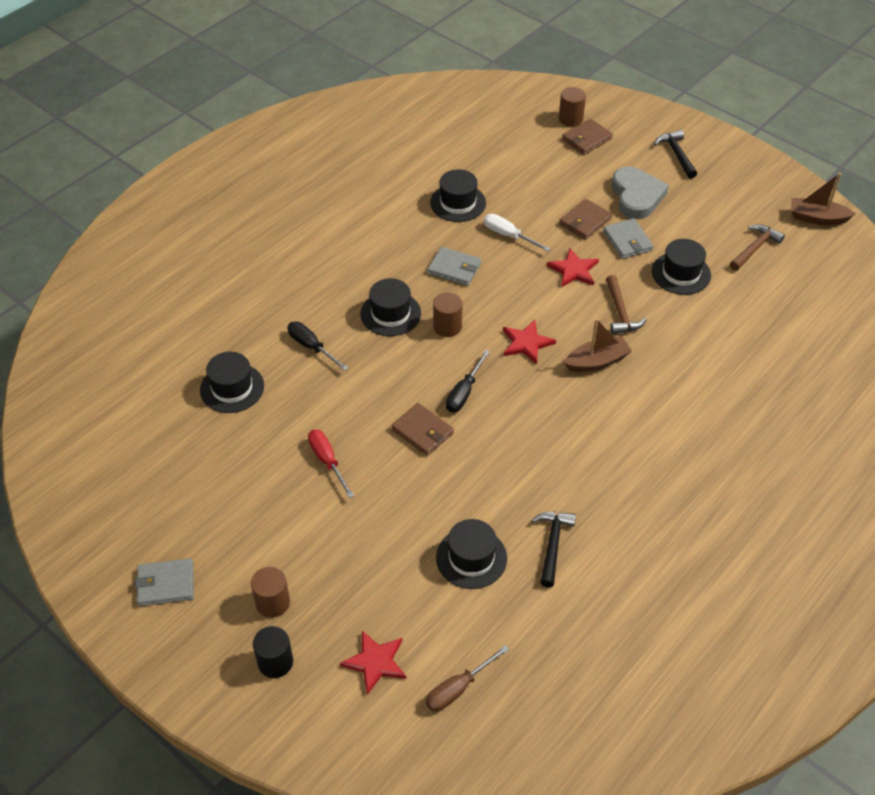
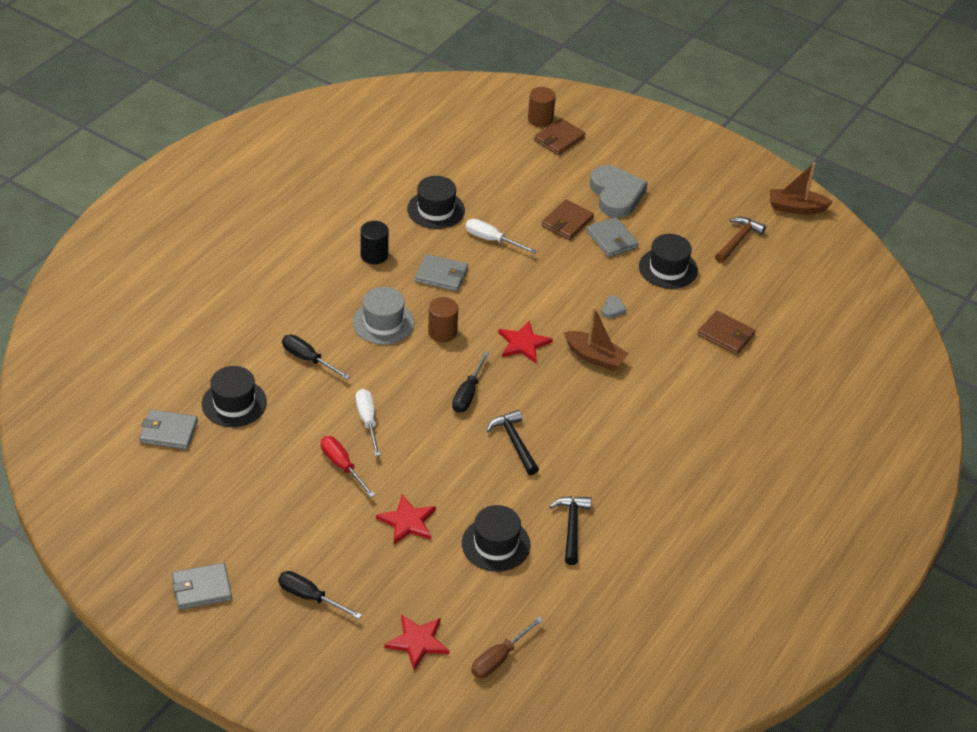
camera: 10 degrees left, 5 degrees down
brown cylinder [251,567,290,618] -> black screwdriver [278,571,362,619]
black cylinder [253,626,293,678] -> black cylinder moved to [360,221,389,264]
black hat [361,278,421,336] -> grey hat [353,287,414,345]
brown wallet [391,403,454,456] -> brown wallet moved to [697,311,756,355]
red star [547,248,599,287] -> red star moved to [376,494,436,544]
brown boat [564,318,632,372] -> brown boat turned 60 degrees clockwise [564,307,629,371]
brown hammer [606,275,647,334] -> grey heart [601,296,626,318]
black hammer [654,130,697,179] -> black hammer moved to [486,410,539,475]
none -> grey wallet [139,409,198,449]
none -> white screwdriver [356,389,380,456]

